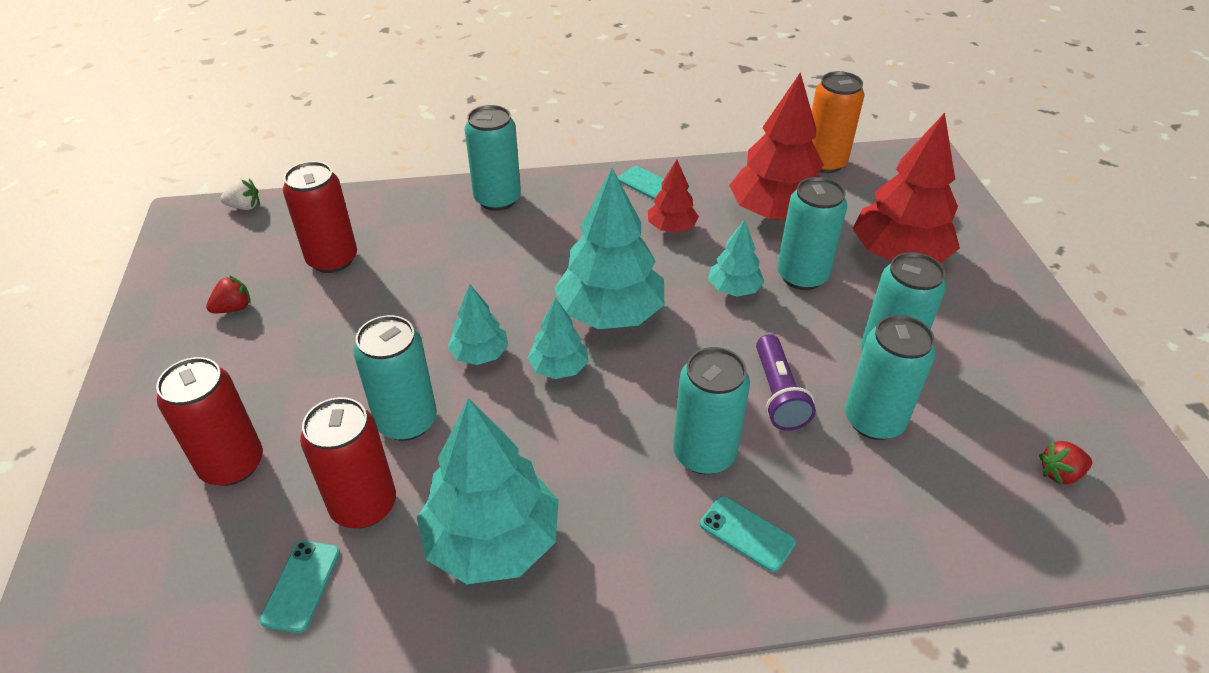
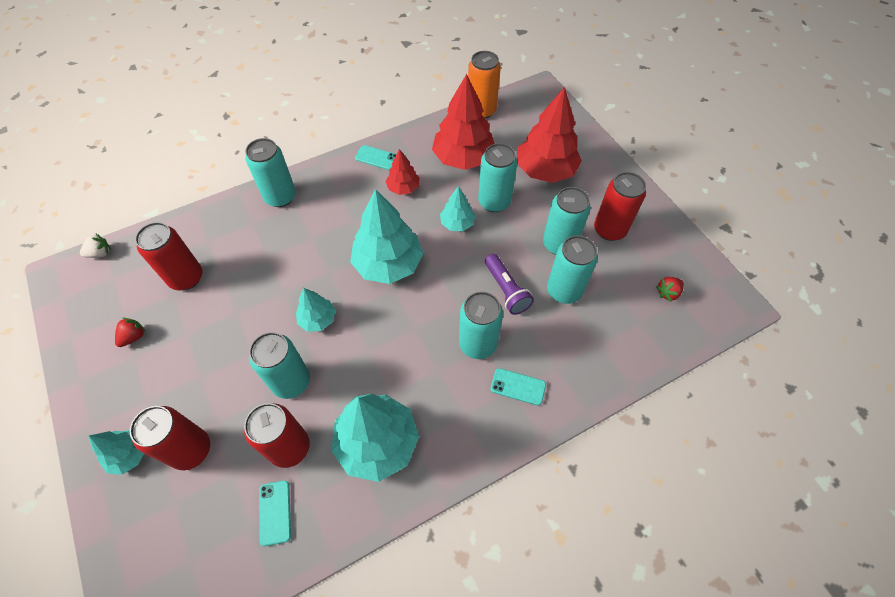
camera: 20 degrees left, 15 degrees up
turquoise tree [527,297,589,379] -> turquoise tree moved to [89,429,144,475]
none -> red can [594,172,646,241]

